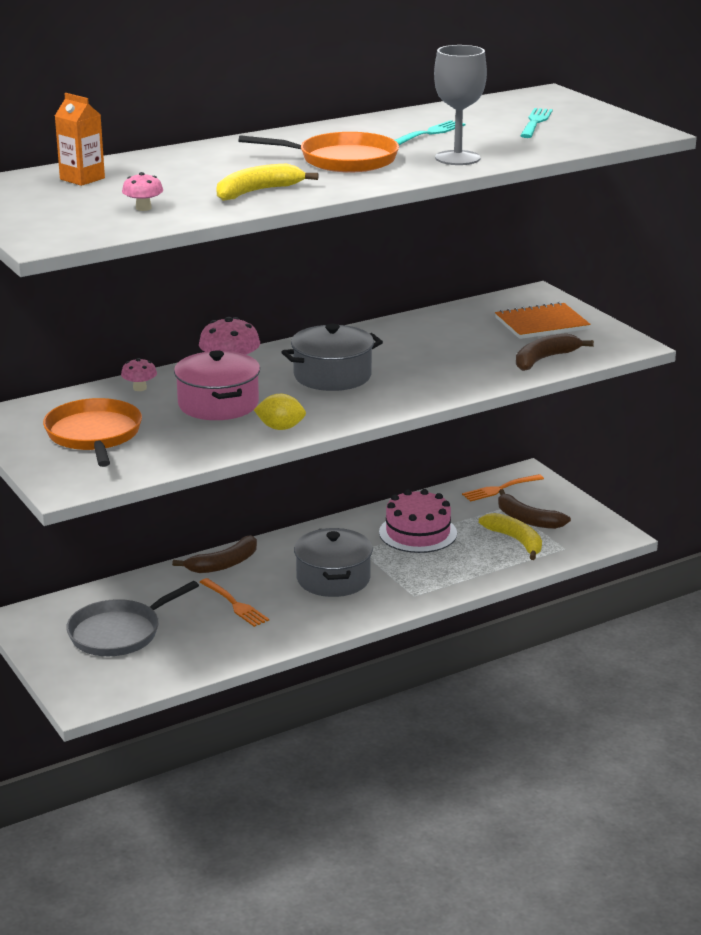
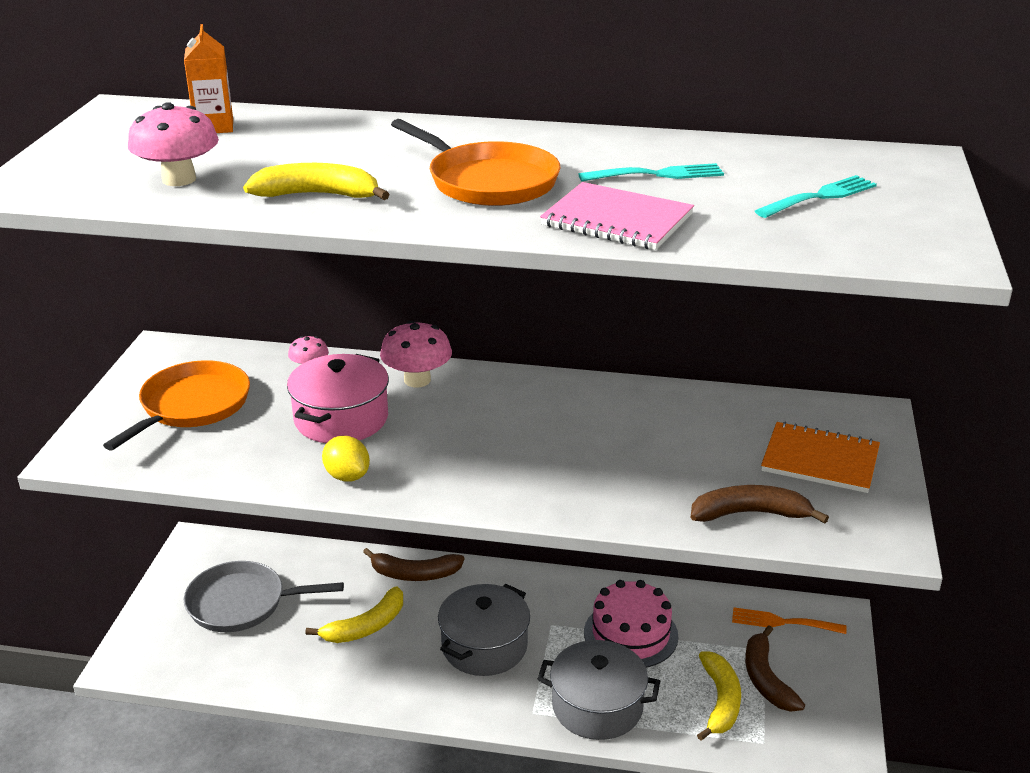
camera: 40 degrees right, 5 degrees up
pink mushroom [122,172,163,211] -> pink mushroom [128,102,219,186], size x1.75
orange fork [199,578,269,627] -> yellow banana [305,587,403,643]
grey pot [281,324,383,391] -> grey pot moved to [538,640,660,740]
grey goblet [434,45,487,165] -> pink notebook [540,182,694,250]

